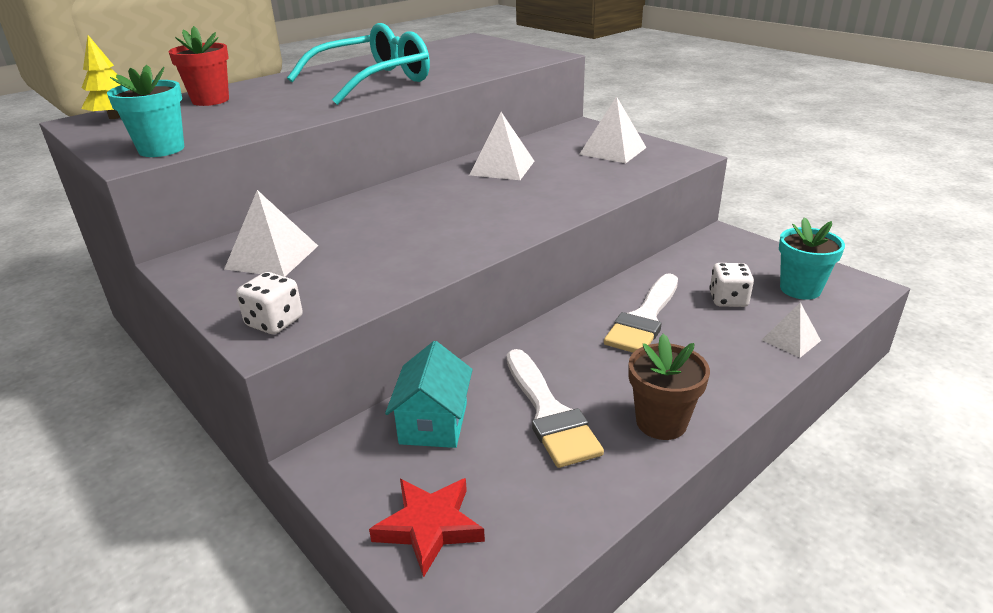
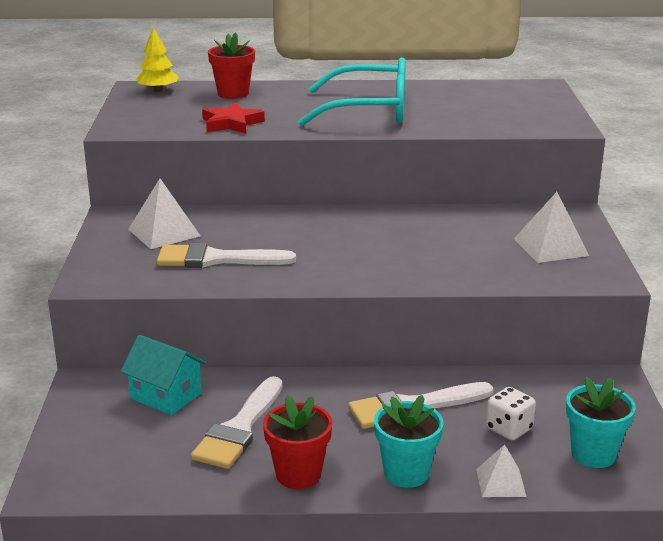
camera: 40 degrees right, 5 degrees down
turquoise flower pot [107,65,184,157] -> turquoise flower pot moved to [374,395,444,488]
white dice [236,272,303,334] -> none
red star [369,478,485,577] -> red star moved to [202,102,265,134]
turquoise house [385,341,473,448] -> turquoise house turned 75 degrees clockwise [121,335,206,415]
white pyramid [469,112,534,180] -> none
brown flower pot [629,334,710,440] -> red flower pot [263,395,333,489]
none -> white brush [156,243,296,268]

